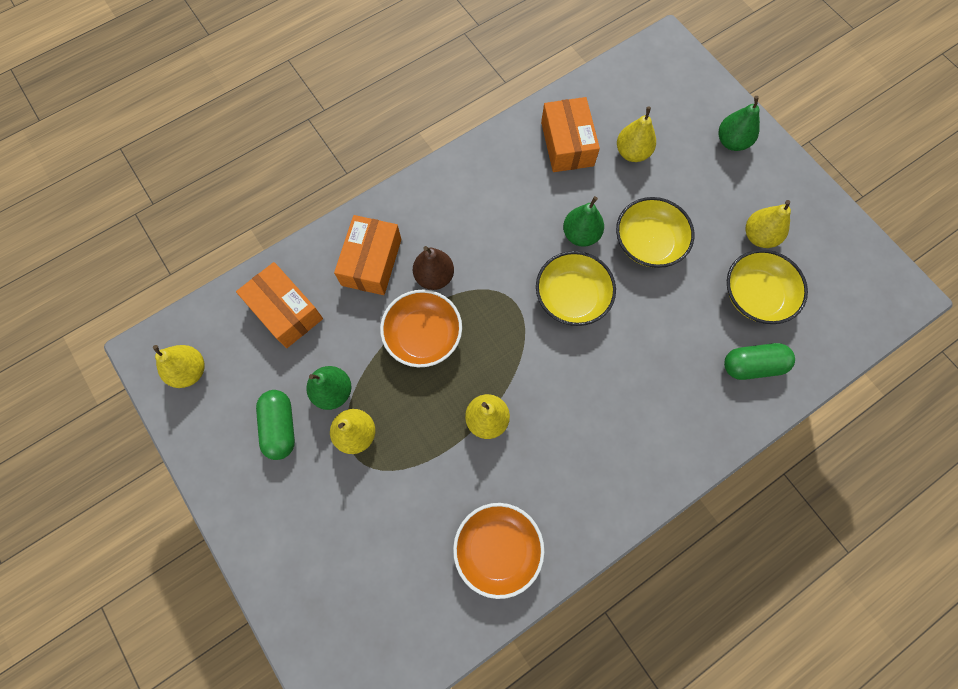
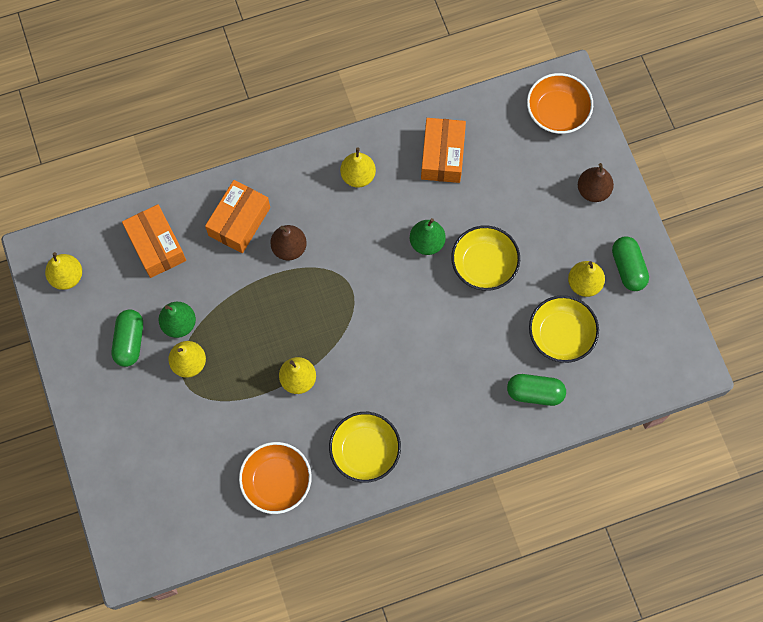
camera: 15 degrees right, 0 degrees up
orange bowl [380,290,462,367] -> orange bowl moved to [527,73,593,134]
yellow bowl [536,251,616,326] -> yellow bowl moved to [329,412,401,483]
yellow pear [617,107,656,162] -> yellow pear moved to [340,148,376,188]
green pear [719,96,760,151] -> brown pear [578,163,614,202]
none -> green capsule [612,237,649,291]

